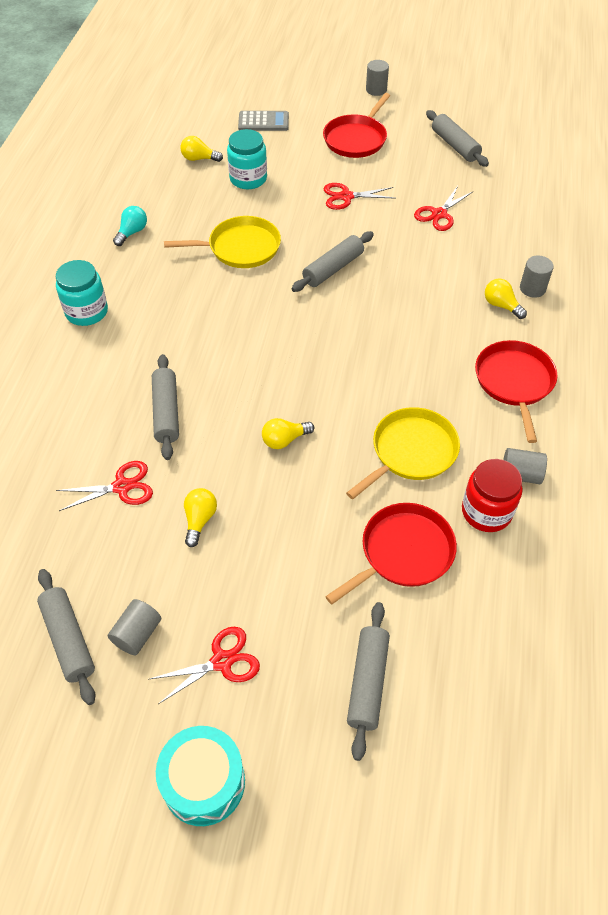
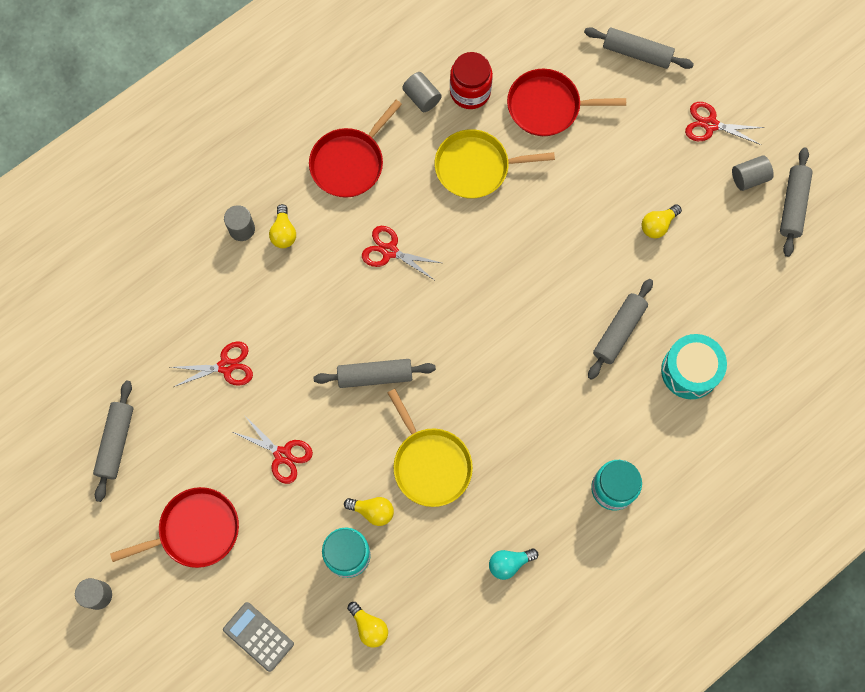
camera: 140 degrees left, 20 degrees up
red scissors [56,461,153,511] -> red scissors moved to [362,226,441,280]
turquoise drum [156,726,245,826] -> turquoise drum moved to [661,334,727,399]
yellow pan [164,216,281,268] -> yellow pan turned 150 degrees counterclockwise [388,389,473,507]
yellow light bulb [262,418,314,449] -> yellow light bulb moved to [344,497,394,526]
grey rolling pin [347,602,390,761] -> grey rolling pin turned 60 degrees clockwise [584,27,694,69]

